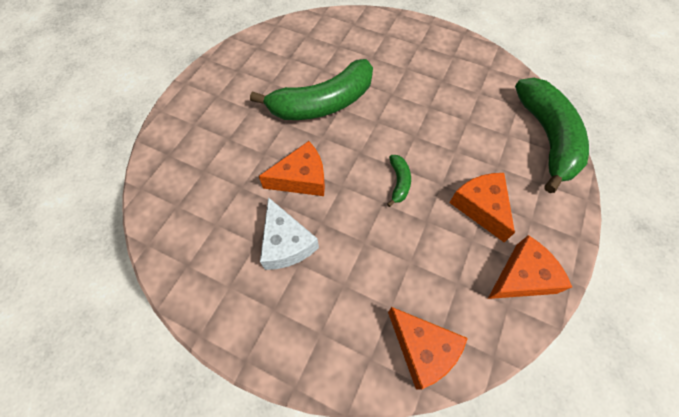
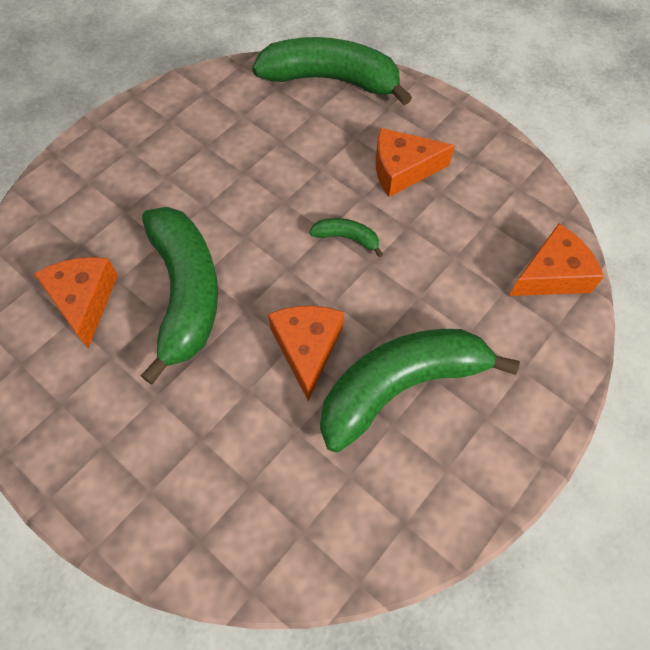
camera: 75 degrees left, 0 degrees up
white cheese [260,197,319,270] -> green banana [320,329,520,452]
orange cheese [488,235,572,299] -> orange cheese moved to [34,257,118,348]

